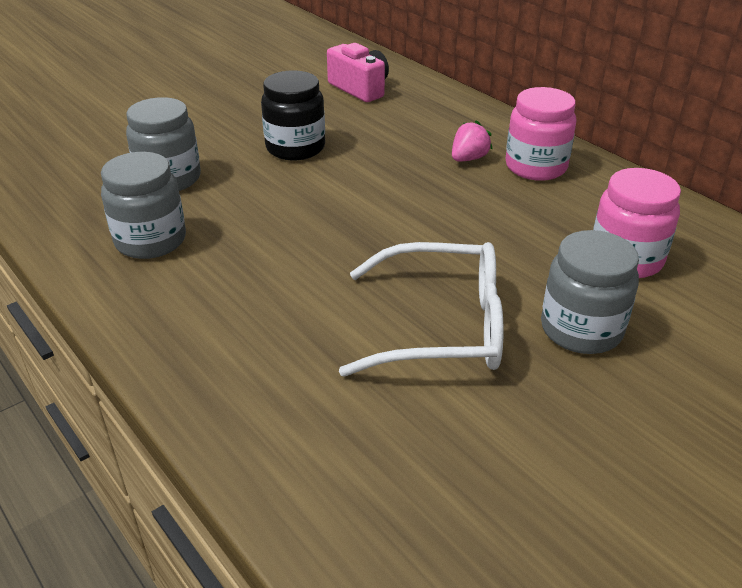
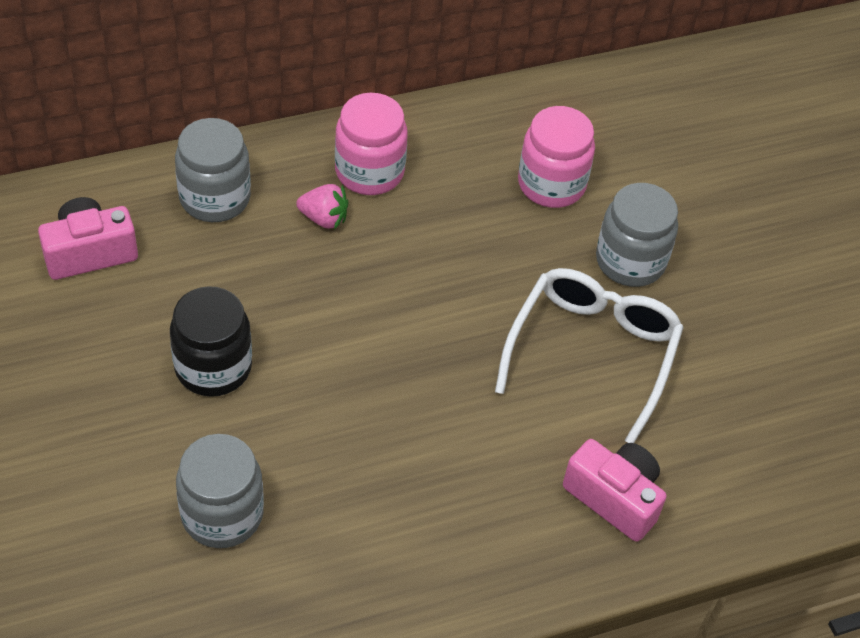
camera: 75 degrees left, 15 degrees up
grey jar [101,152,186,259] -> grey jar moved to [175,118,251,222]
pink strawberry [452,120,492,162] -> pink strawberry turned 135 degrees clockwise [296,184,348,230]
none -> pink camera [563,439,667,542]

